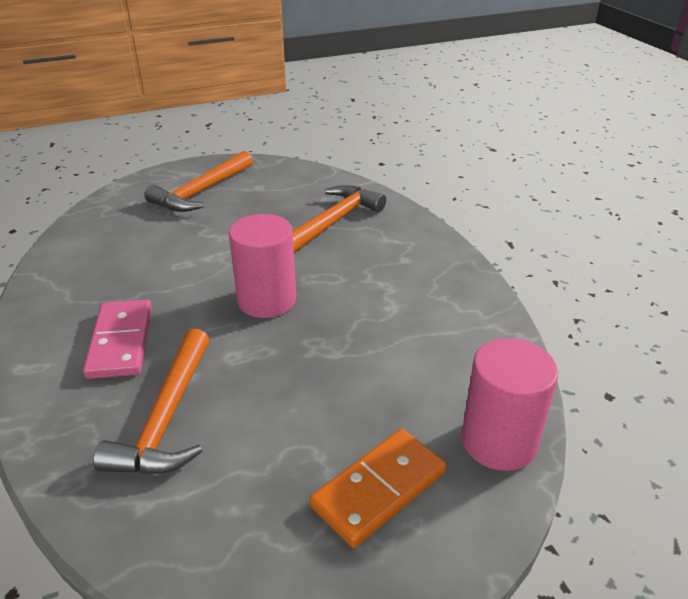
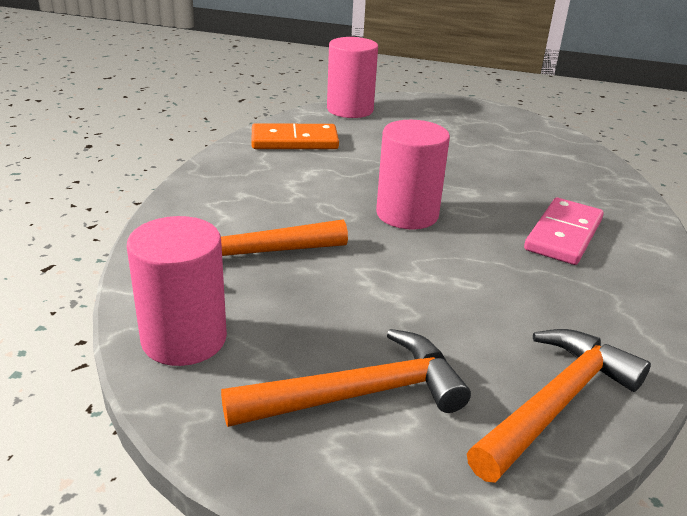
camera: 145 degrees left, 5 degrees down
orange hammer [93,329,209,474] -> orange hammer moved to [467,329,651,483]
orange domino [310,429,446,548] -> orange domino moved to [251,123,339,149]
none -> pink cylinder [127,216,227,366]

